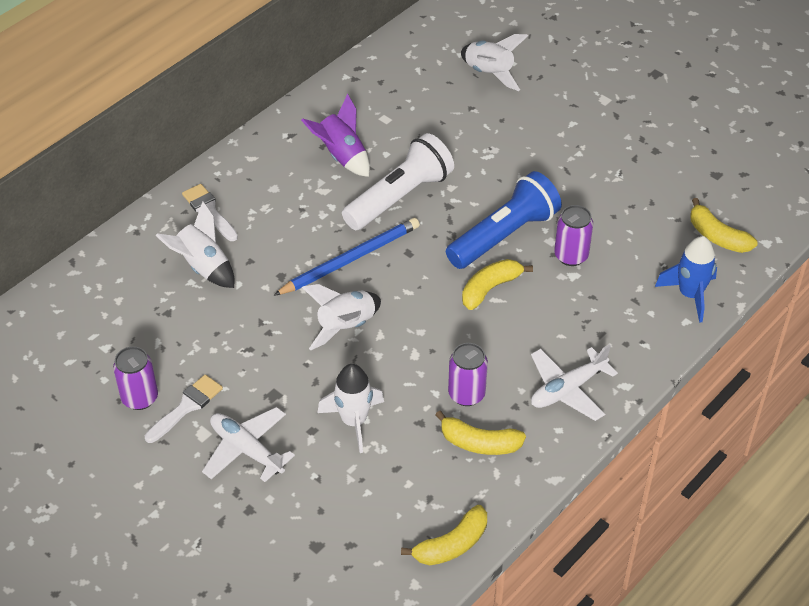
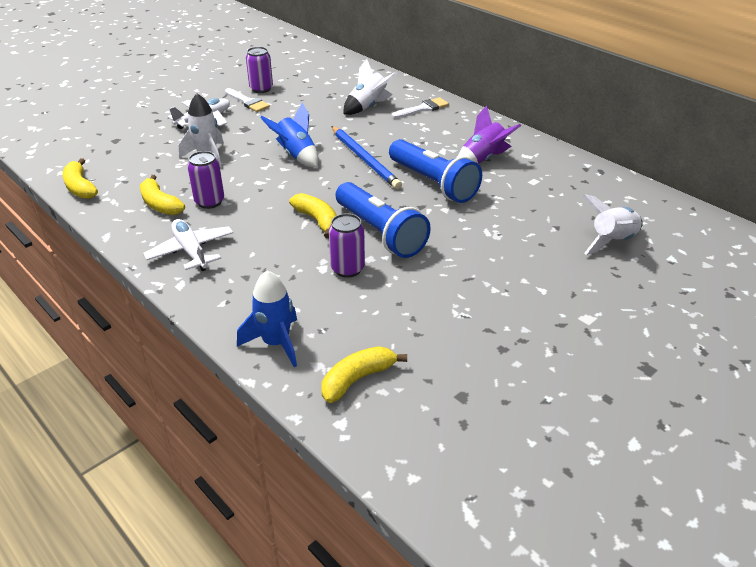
camera: 95 degrees right, 10 degrees down
white rocket [302,284,381,350] -> blue rocket [260,103,318,167]
white flashlight [342,133,454,230] -> blue flashlight [389,139,482,203]
yellow banana [435,411,526,455] -> yellow banana turned 60 degrees counterclockwise [140,175,185,215]

